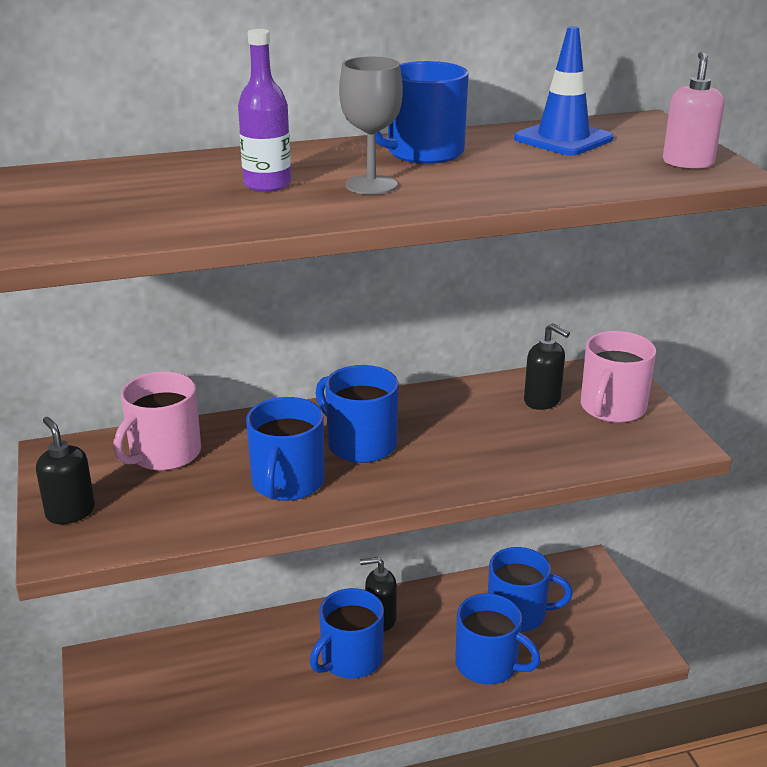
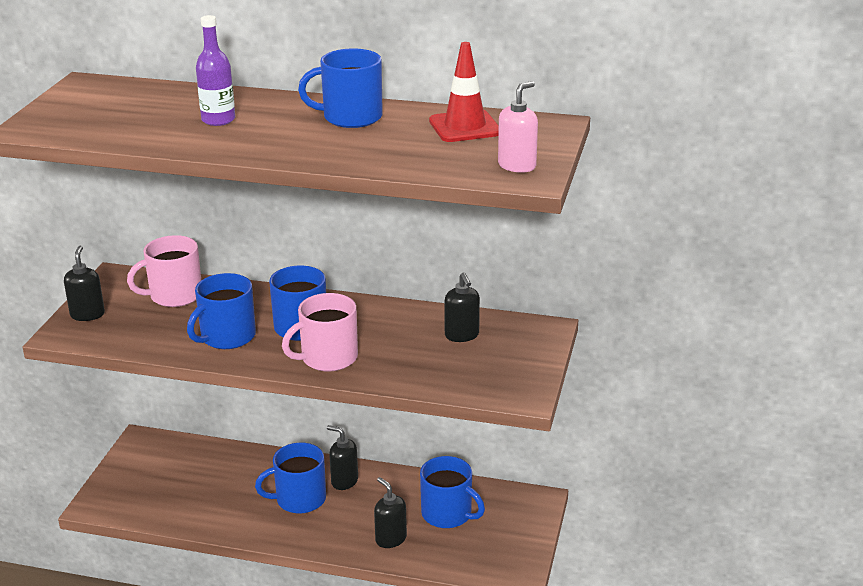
camera: 30 degrees right, 0 degrees up
grey goblet [339,57,403,195] -> none
blue mug [455,594,541,684] -> black soap dispenser [374,477,407,548]
blue traffic cone [514,26,614,156] -> red traffic cone [429,42,499,142]
pink mug [581,331,656,423] -> pink mug moved to [282,293,358,371]

